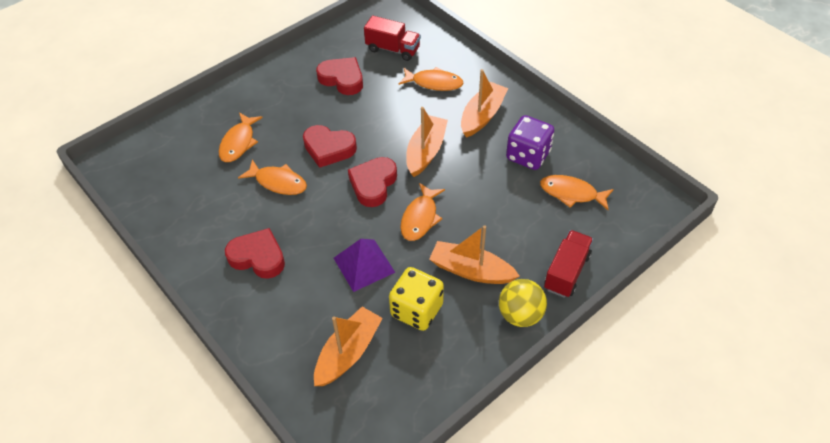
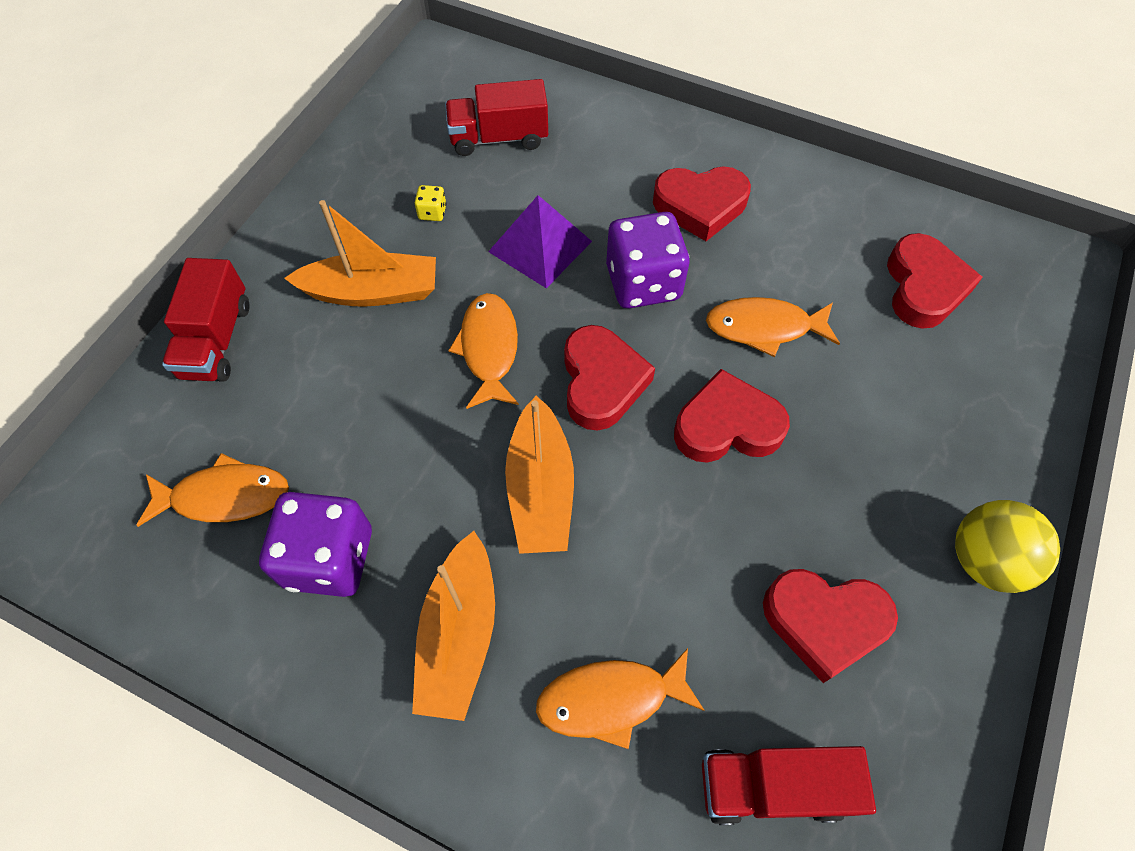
camera: 155 degrees right, 10 degrees up
orange fish [219,113,263,162] -> none
orange boat [314,307,383,386] -> red truck [445,79,548,156]
yellow dice [389,267,444,331] -> yellow dice [414,185,446,221], size x0.41
yellow ball [499,279,547,327] -> yellow ball moved to [955,500,1060,593]
none -> purple dice [606,212,690,309]
none -> red heart [887,233,983,329]

